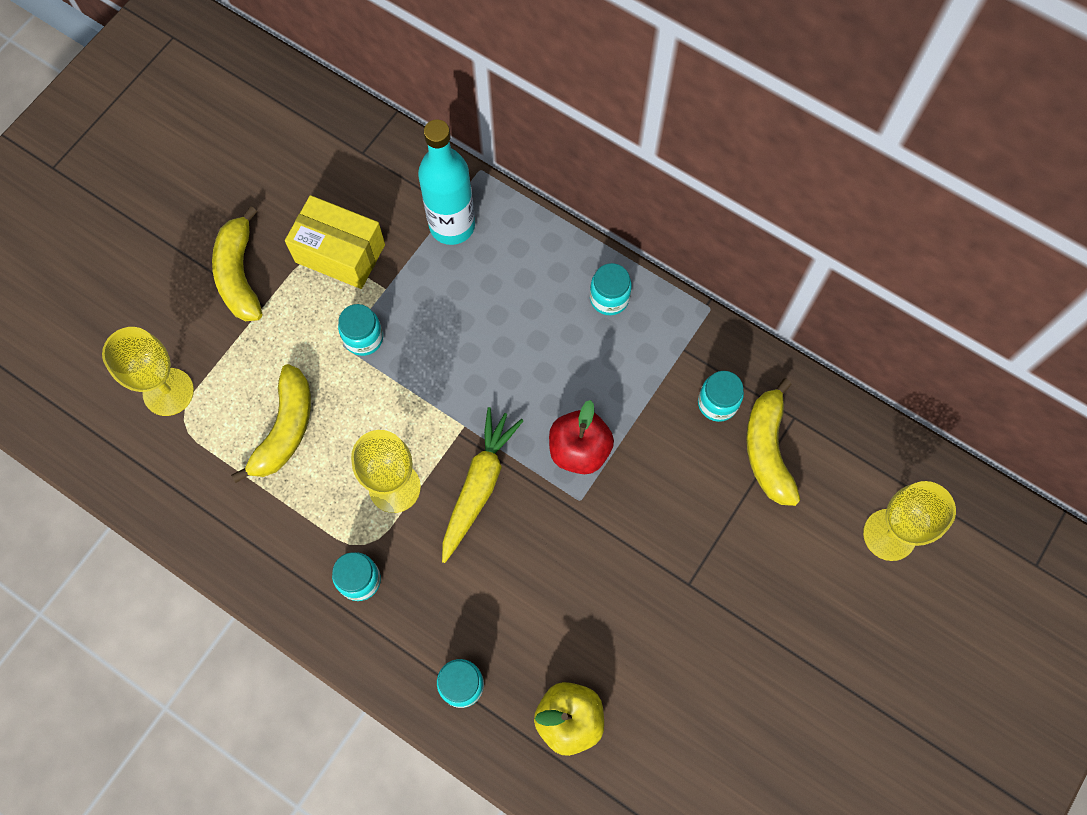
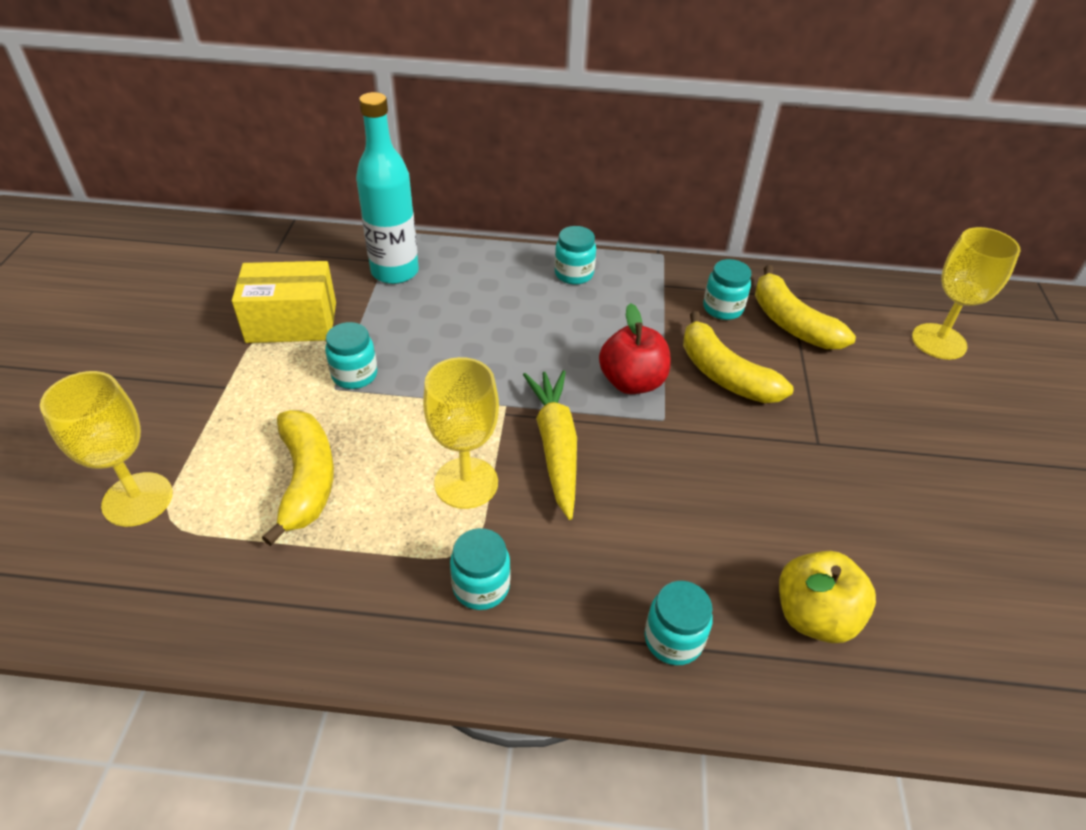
camera: 30 degrees left, 25 degrees down
yellow banana [212,206,262,321] -> yellow banana moved to [683,311,794,403]

